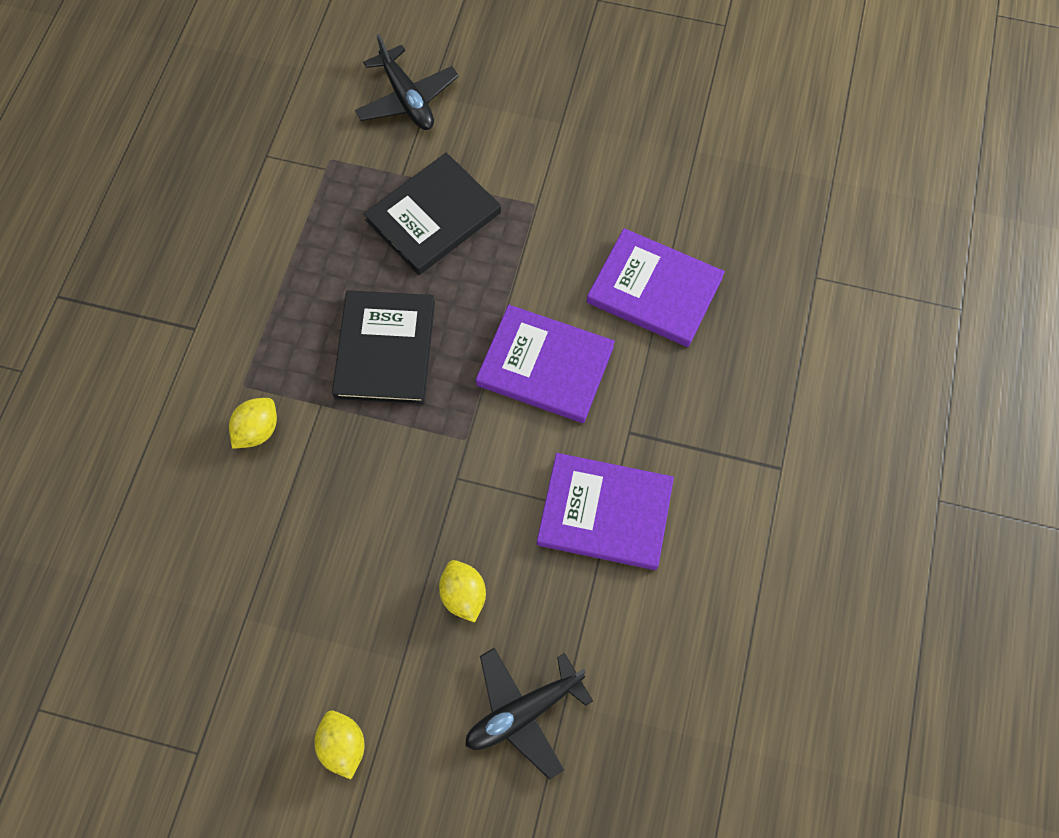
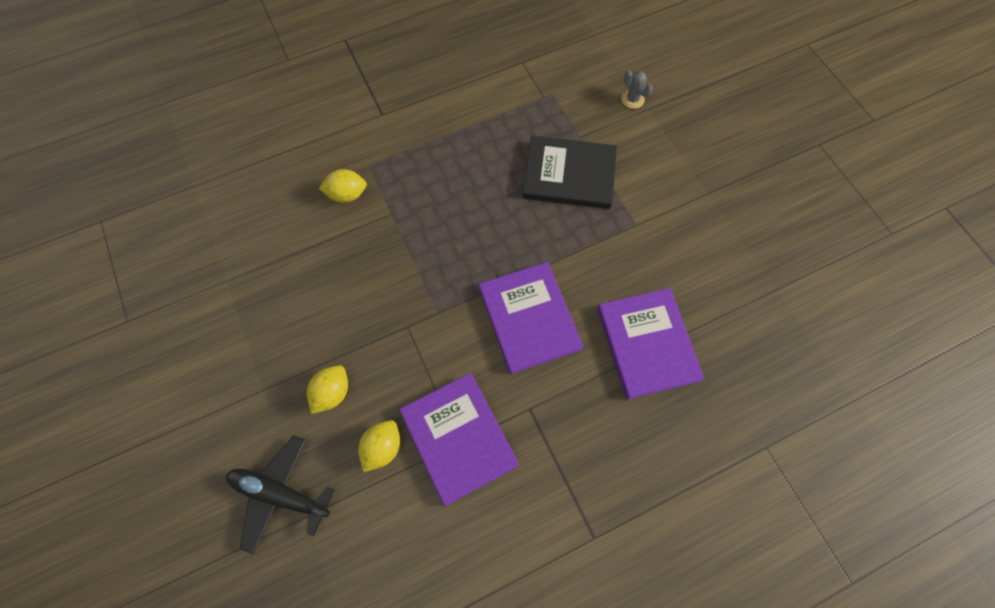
camera: 50 degrees right, 0 degrees up
yellow lemon [314,711,364,779] -> yellow lemon moved to [358,420,400,472]
black book [332,290,435,404] -> none
black plane [355,34,459,130] -> grey cactus [621,70,653,109]

